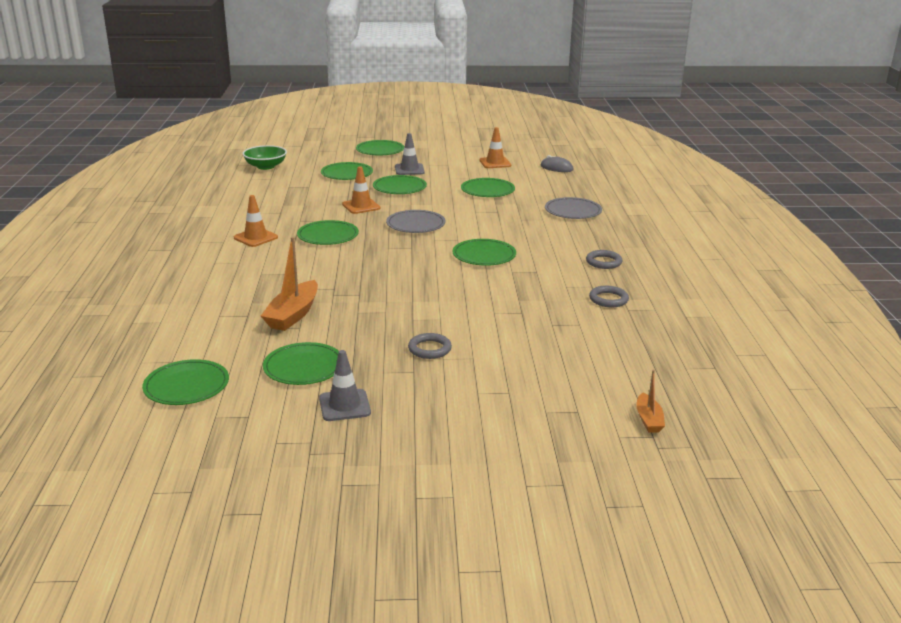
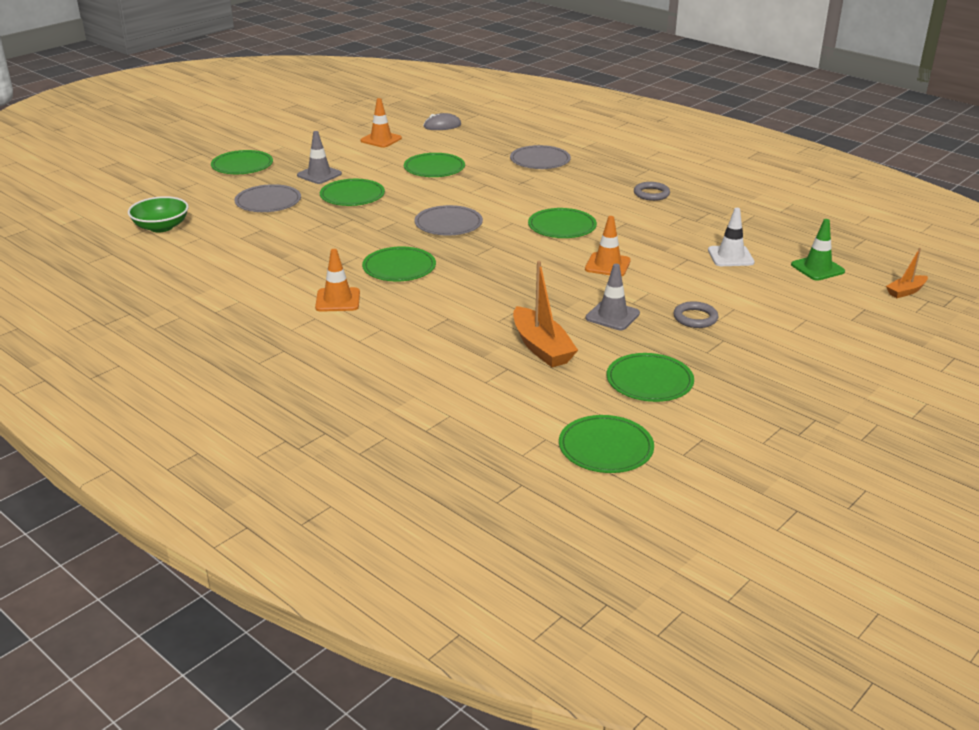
camera: 45 degrees left, 5 degrees up
grey traffic cone [319,350,371,421] -> grey traffic cone moved to [585,264,640,330]
green plate [321,162,373,180] -> grey plate [235,184,301,212]
orange traffic cone [342,166,381,214] -> orange traffic cone moved to [585,216,631,276]
grey ring [589,286,629,307] -> none
orange boat [636,370,665,433] -> orange boat turned 105 degrees clockwise [886,248,928,298]
none -> white traffic cone [708,208,755,266]
none -> green traffic cone [791,219,845,281]

